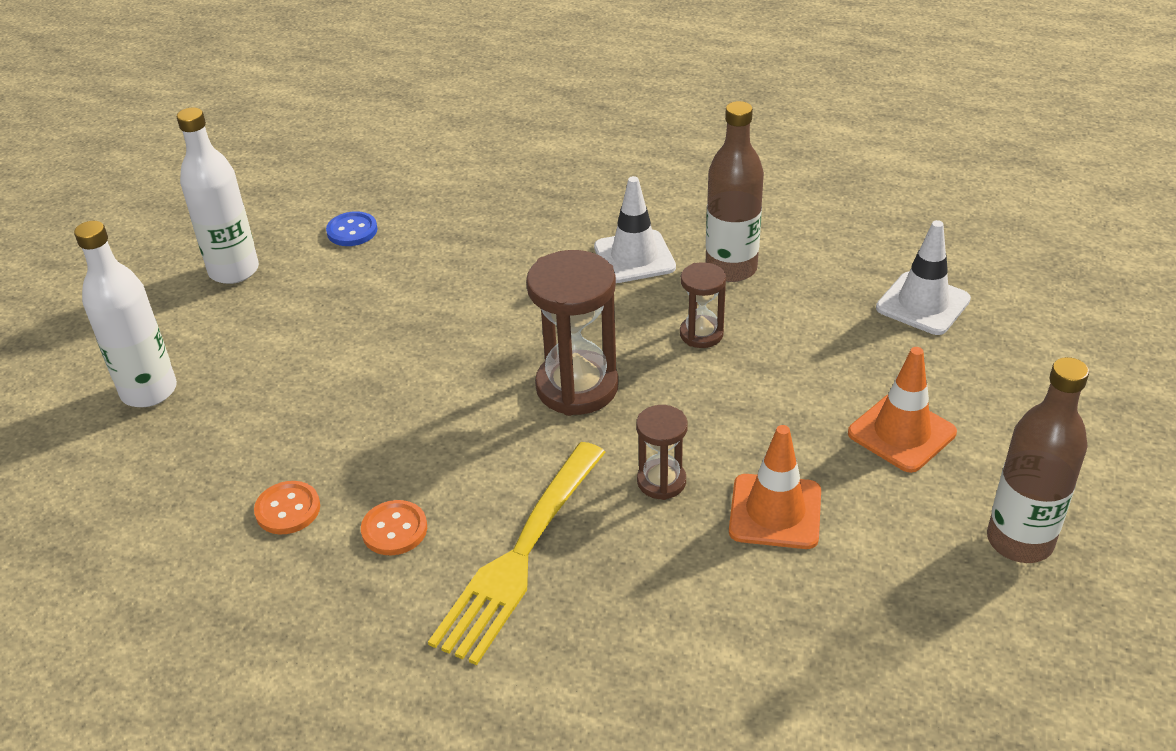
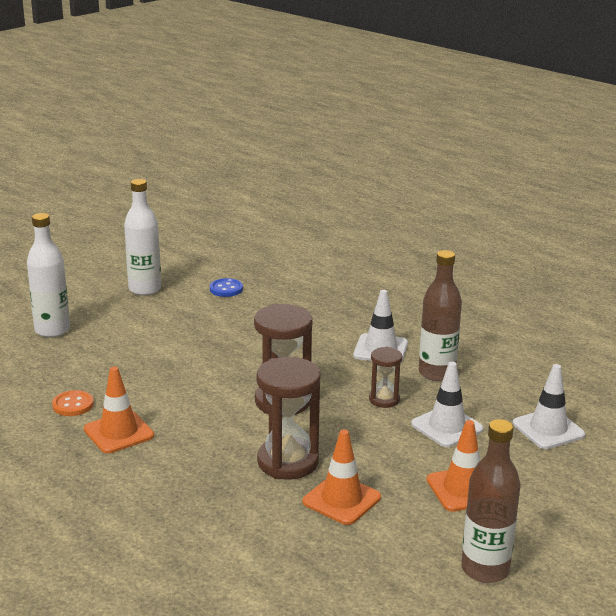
camera: 25 degrees right, 15 degrees down
orange button [361,500,427,555] -> orange traffic cone [84,367,154,453]
yellow fork [428,442,606,665] -> none
brown hourglass [636,405,688,500] -> brown hourglass [257,357,320,480], size x1.82
none -> white traffic cone [411,362,484,447]

